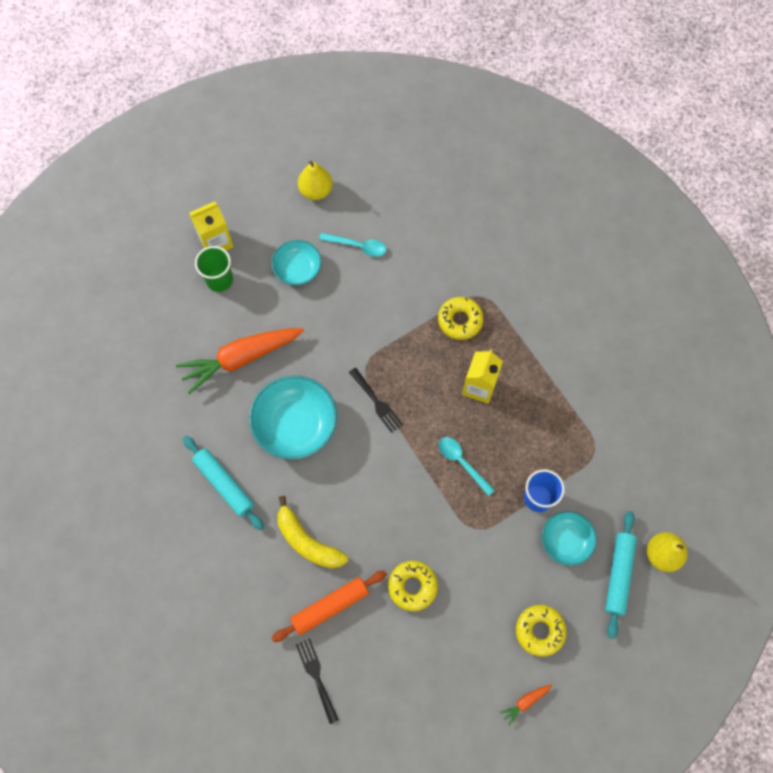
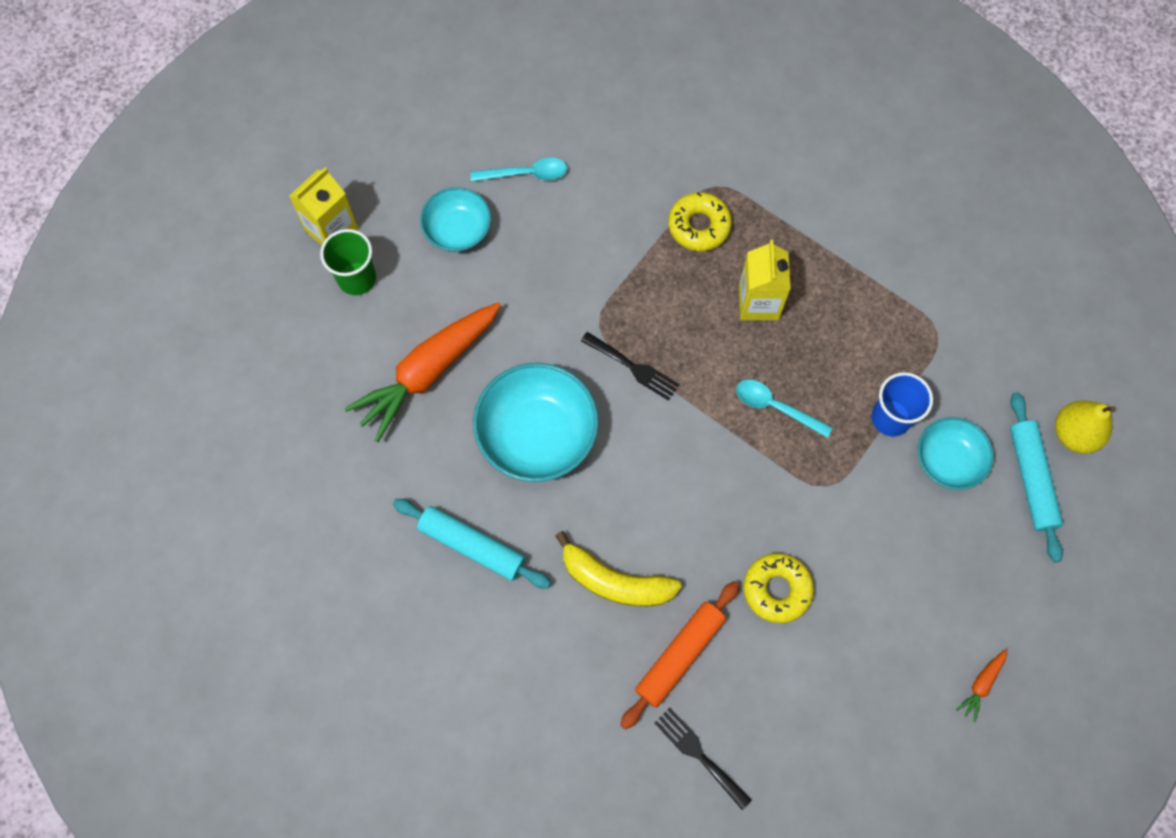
camera: 20 degrees left, 0 degrees up
yellow pear [298,161,333,200] -> none
yellow donut [516,605,567,657] -> none

